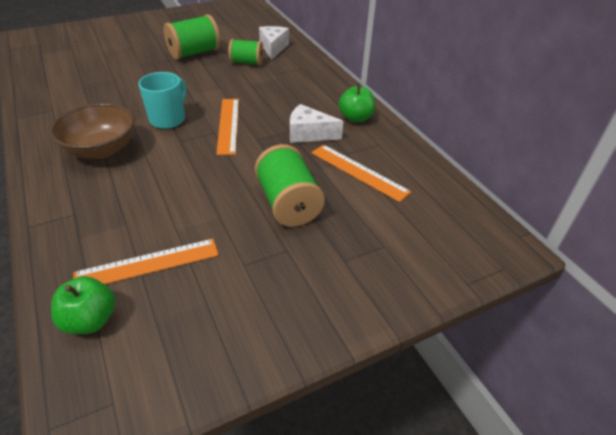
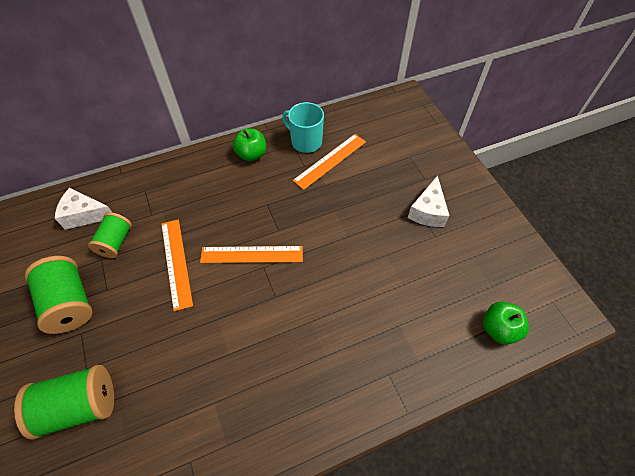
camera: 85 degrees left, 15 degrees up
brown bowl [50,103,135,159] -> none
orange ruler [73,239,219,284] -> orange ruler moved to [161,219,193,311]
turquoise mug [138,72,187,129] -> turquoise mug moved to [282,102,324,153]
green spool [255,144,325,227] -> green spool moved to [14,365,114,440]
white cheese [290,104,343,143] -> white cheese moved to [408,175,449,227]

